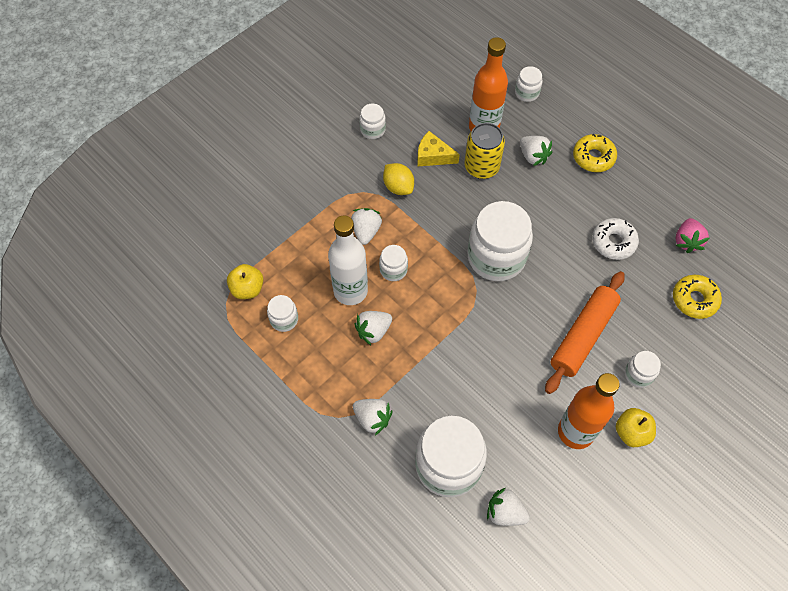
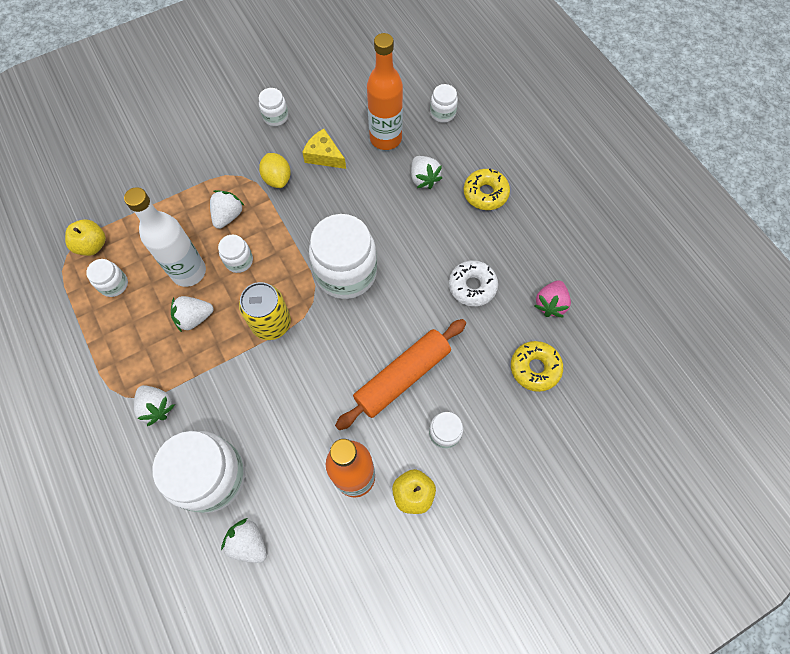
camera: 15 degrees right, 5 degrees up
yellow can [465,123,505,179] -> yellow can moved to [239,282,291,340]

